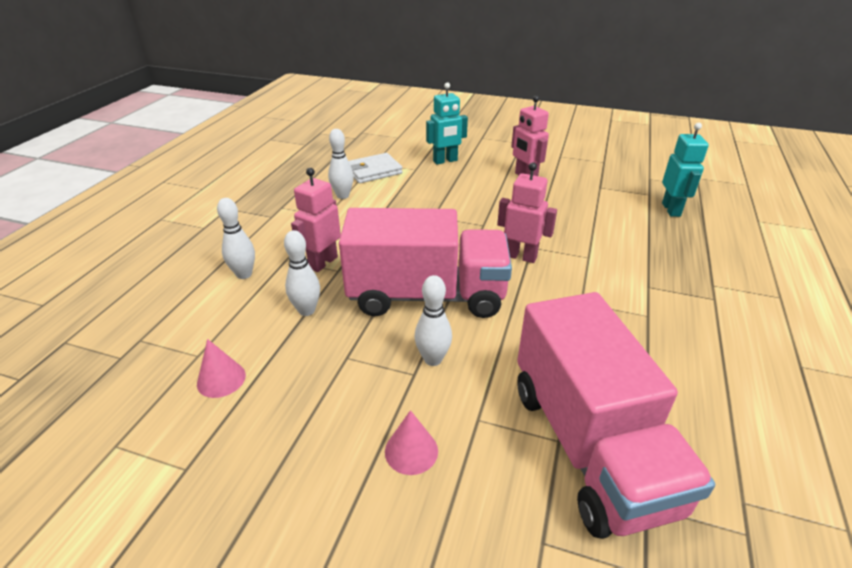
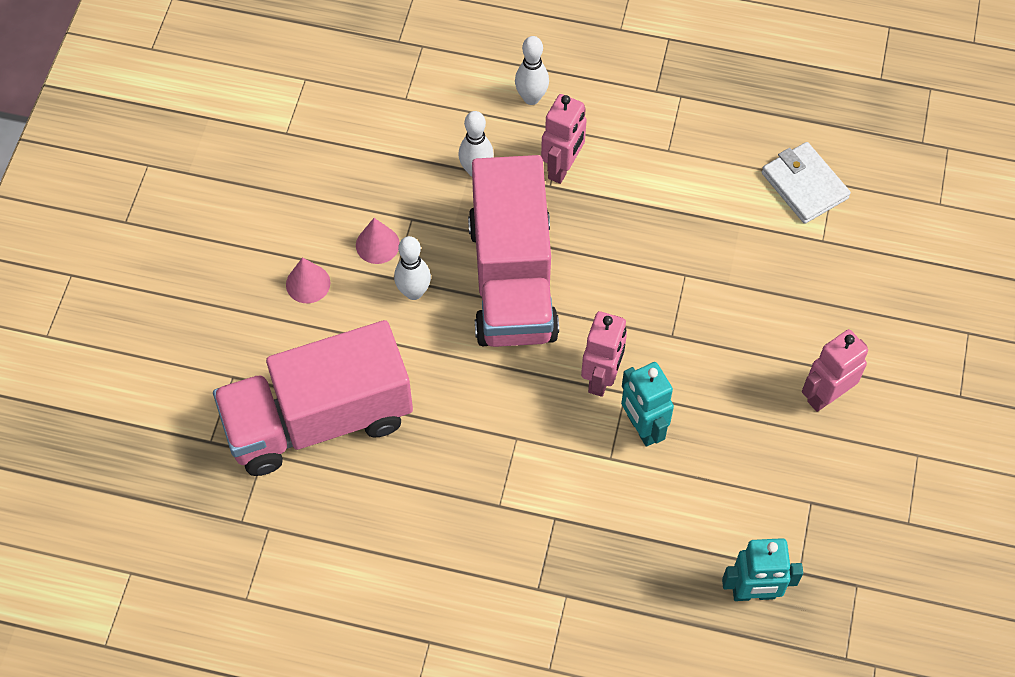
camera: 85 degrees right, 25 degrees up
pink cone [197,339,246,398] -> pink cone moved to [356,218,400,264]
pink robot [291,168,341,272] -> pink robot turned 90 degrees clockwise [541,94,587,184]
white bowling pin [328,129,354,199] -> none
turquoise robot [426,82,468,164] -> turquoise robot moved to [621,362,674,447]

